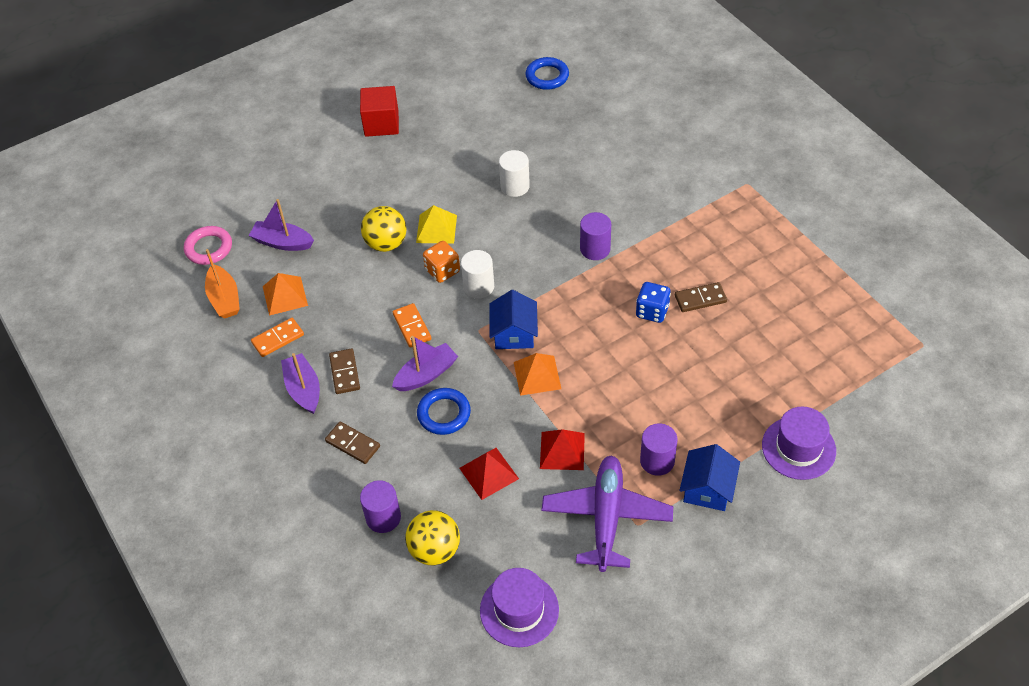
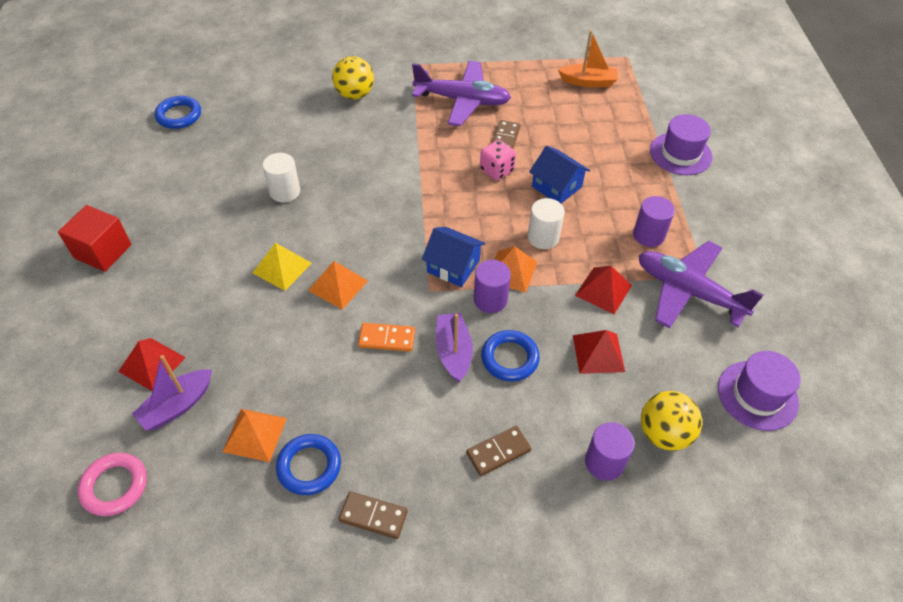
camera: 65 degrees left, 0 degrees up
orange boat [205,249,240,318] -> orange boat moved to [558,30,618,87]
orange domino [251,318,304,357] -> blue ring [276,434,341,495]
purple boat [281,353,320,414] -> none
brown domino [329,348,360,394] -> brown domino moved to [338,491,408,539]
yellow ball [361,206,407,252] -> yellow ball moved to [332,56,374,99]
orange dice [423,241,460,283] -> orange pyramid [308,261,368,310]
white cylinder [461,250,494,299] -> white cylinder moved to [528,198,565,249]
purple cylinder [580,212,611,260] -> purple cylinder moved to [474,260,511,313]
blue dice [636,282,671,323] -> pink dice [480,140,516,181]
blue house [679,444,740,511] -> blue house moved to [529,146,590,204]
none -> red pyramid [118,338,186,391]
none -> purple plane [412,61,511,127]

